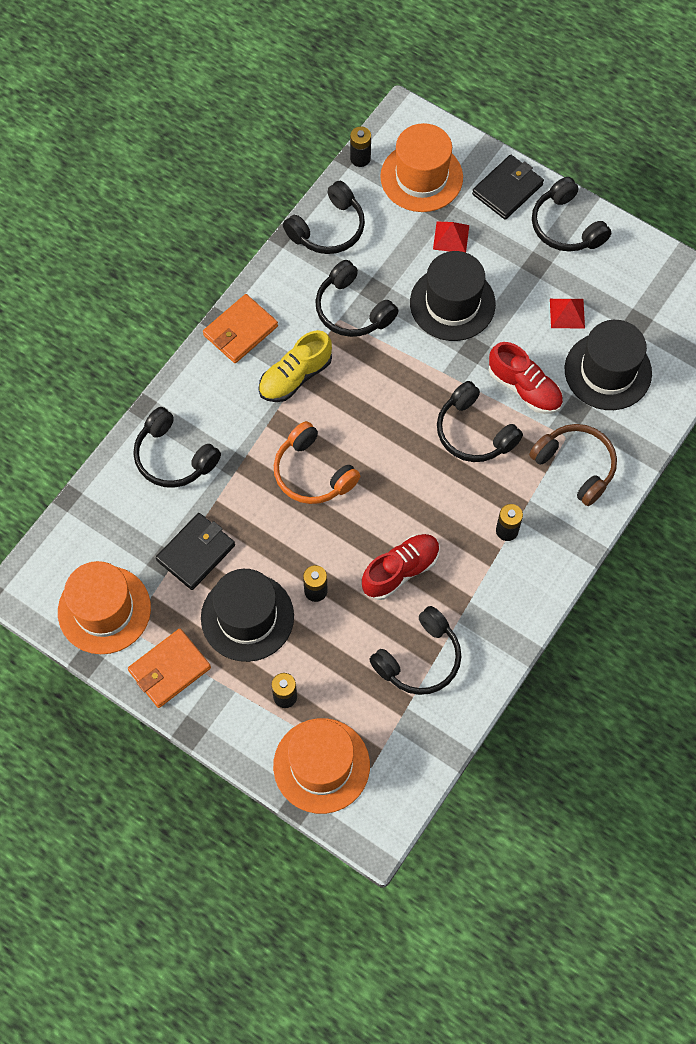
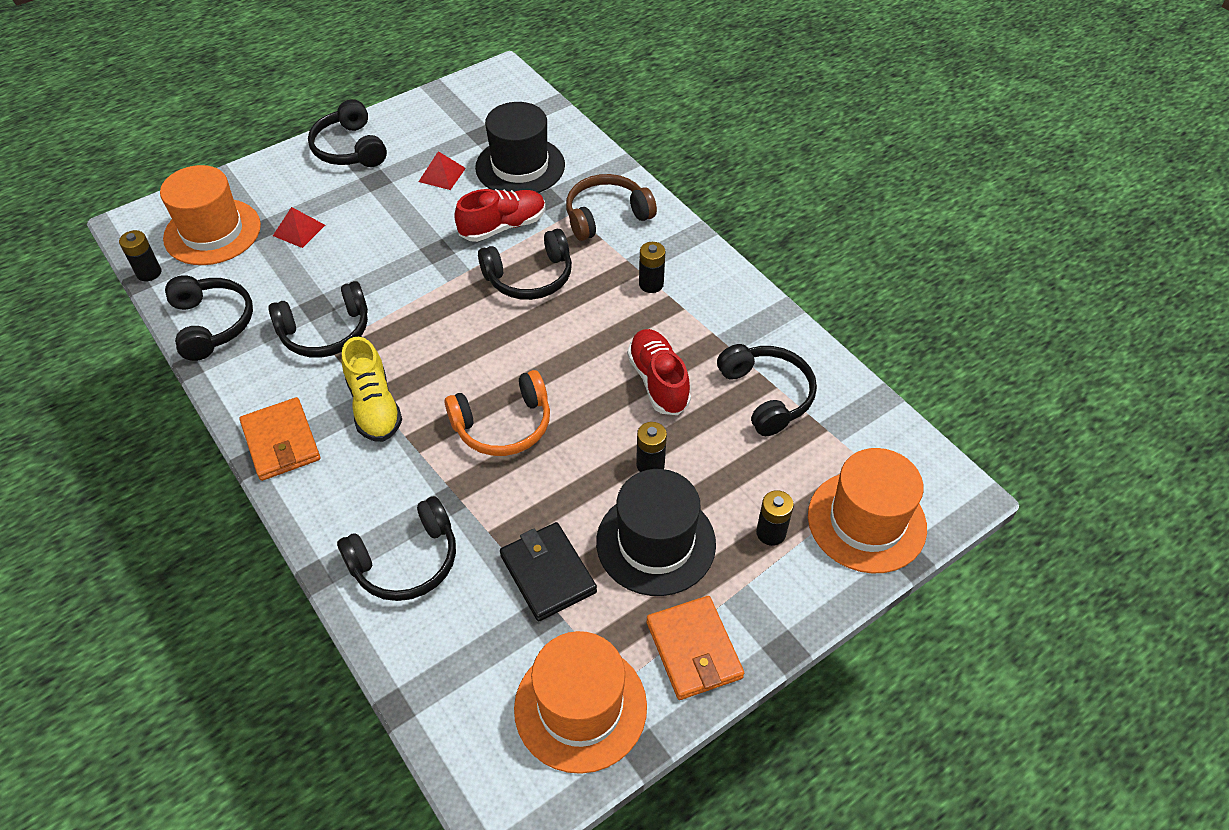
camera: 70 degrees left, 15 degrees down
black hat [410,251,496,341] -> none
black wallet [472,155,544,220] -> none
black headphones [532,177,611,252] -> black headphones turned 75 degrees clockwise [308,99,387,167]

